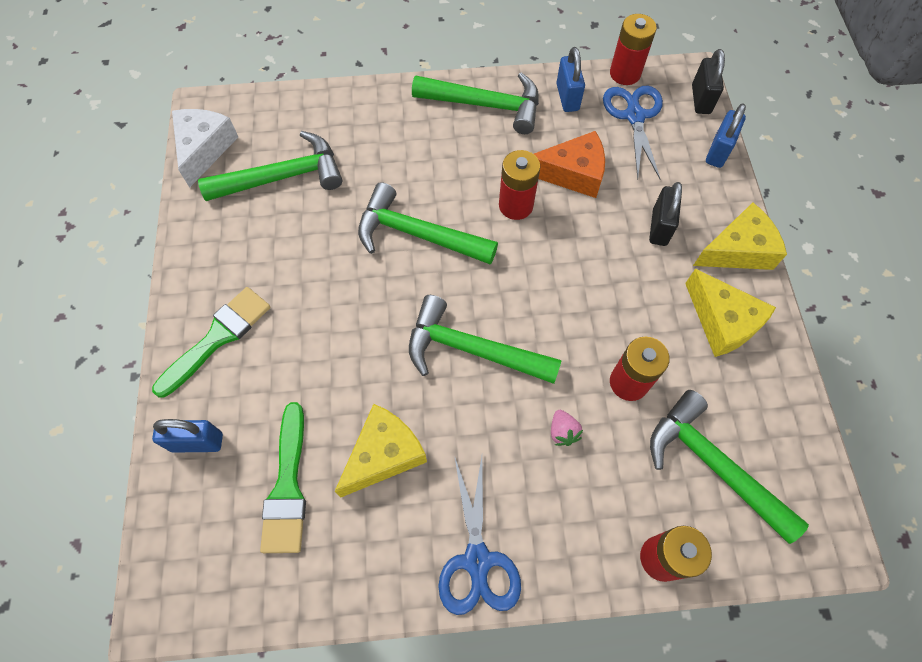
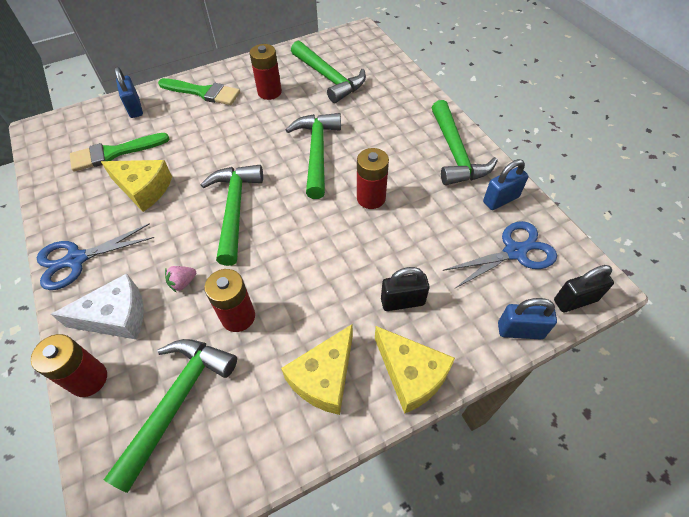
camera: 70 degrees right, 10 degrees down
white cheese [172,109,238,187] -> white cheese moved to [51,273,143,340]
orange cheese [534,131,605,198] -> none
red battery [610,14,657,85] -> red battery moved to [250,44,282,100]

